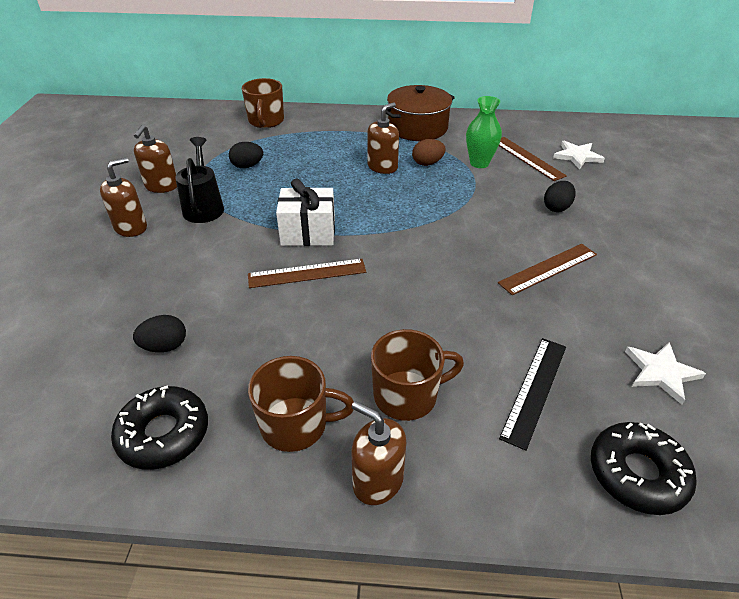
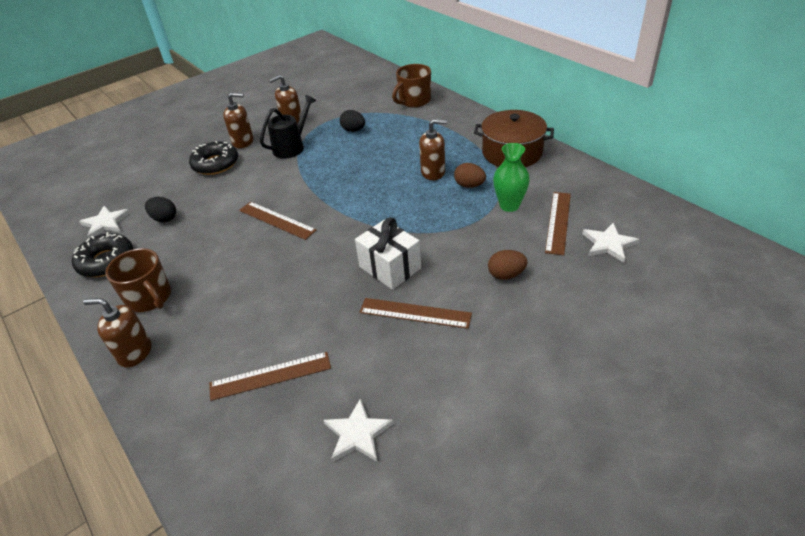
camera: 50 degrees right, 0 degrees up
white gift [276,178,335,246] -> white gift moved to [355,218,421,290]
brown soap dispenser [351,401,406,505] -> brown soap dispenser turned 75 degrees counterclockwise [83,298,151,368]
brown mug [371,329,464,421] -> none
black ruler [499,338,566,451] -> brown ruler [209,352,331,401]
black egg [544,181,576,212] -> brown egg [488,250,527,280]
black donut [591,422,697,515] -> black donut moved to [189,141,238,175]
none -> white star [79,206,130,238]

